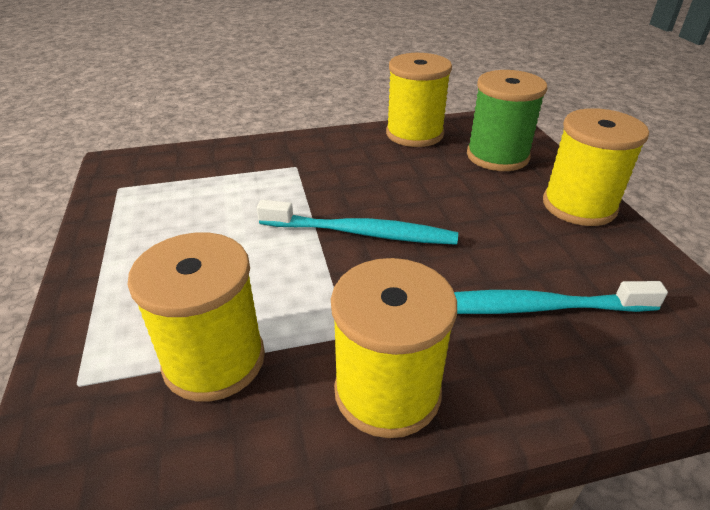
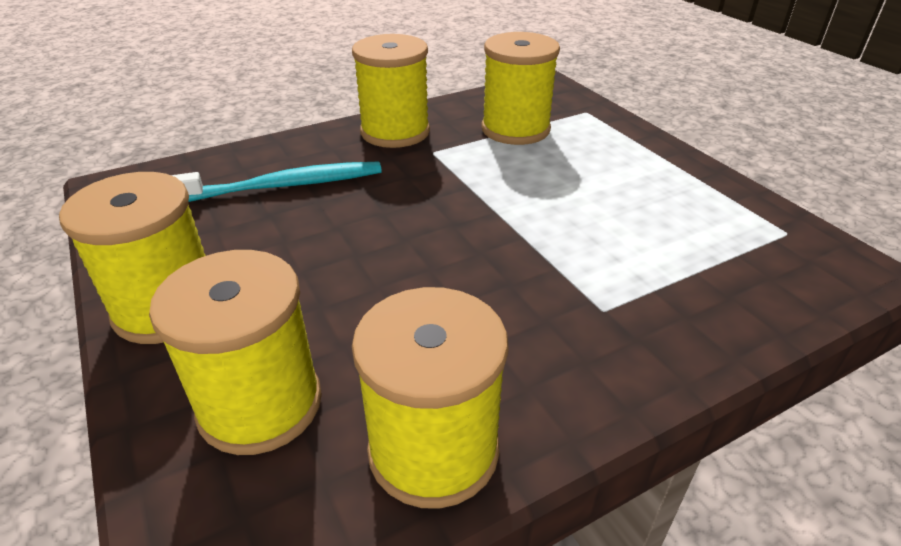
camera: 165 degrees right, 0 degrees up
turquoise toothbrush [257,200,458,245] -> none
green spool [467,70,547,171] -> yellow spool [149,250,322,455]

